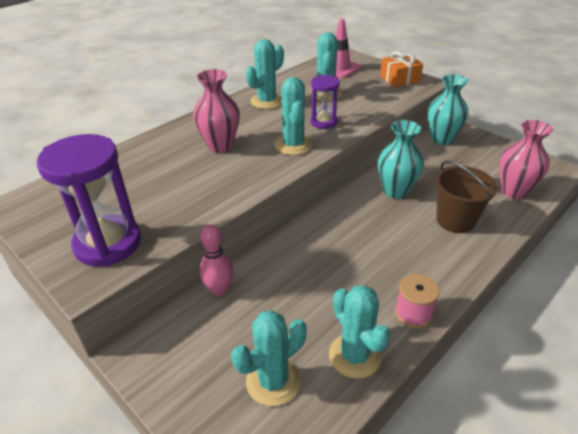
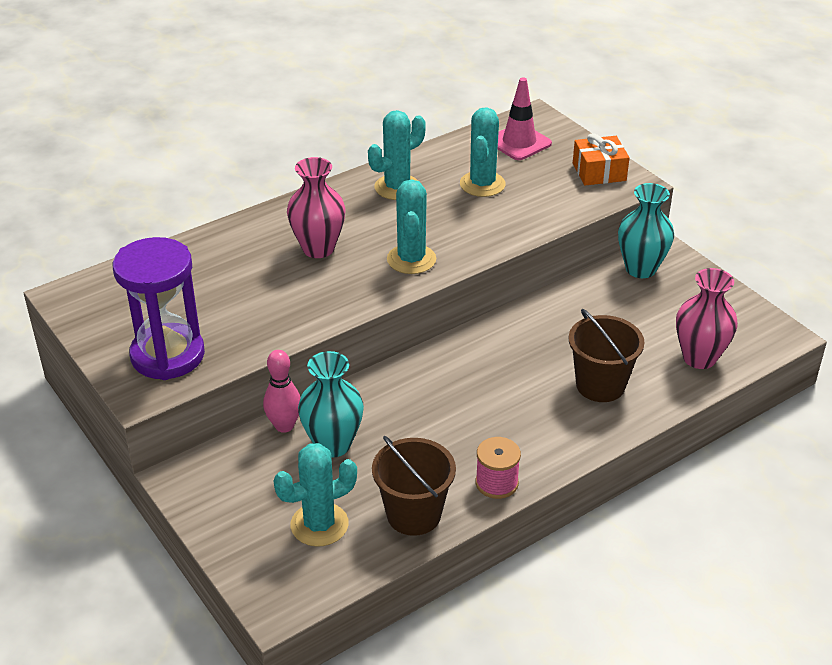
camera: 10 degrees right, 0 degrees up
purple hourglass [310,75,340,129] -> none
turquoise cactus [329,285,391,379] -> brown bucket [372,436,456,536]
turquoise vase [378,120,424,199] -> turquoise vase moved to [298,351,364,458]

